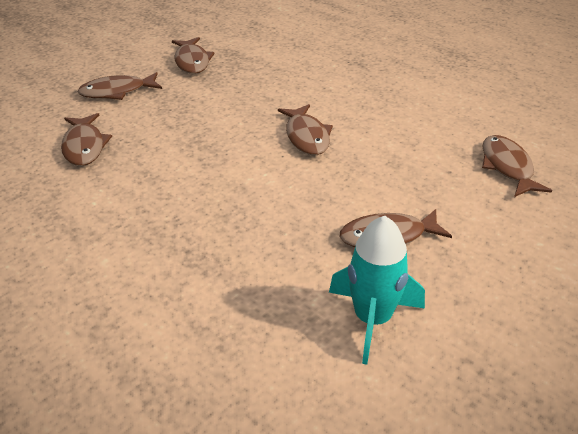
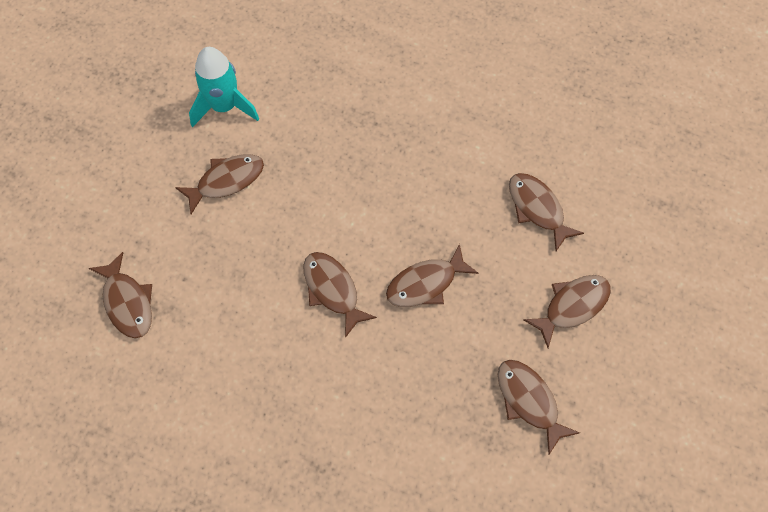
camera: 160 degrees right, 25 degrees up
none -> brown fish [386,244,478,307]

